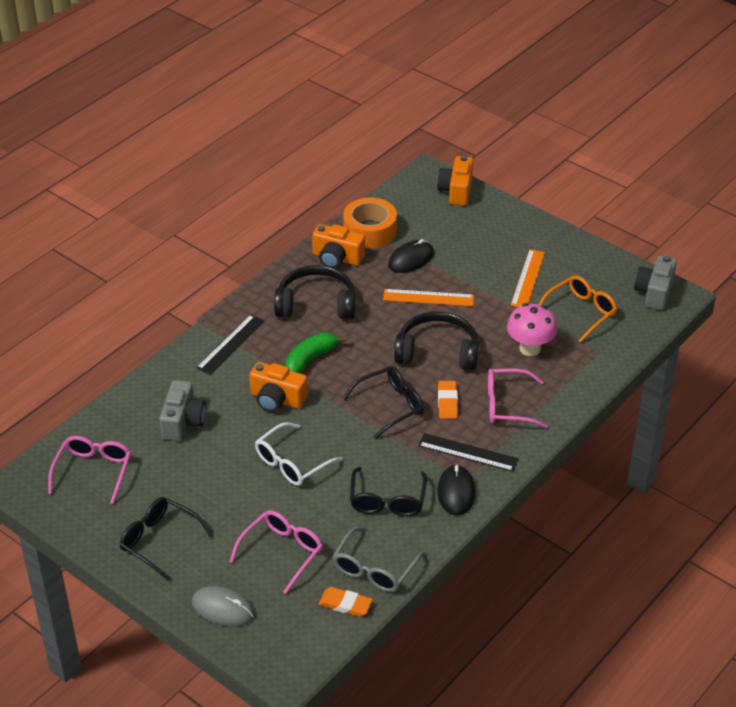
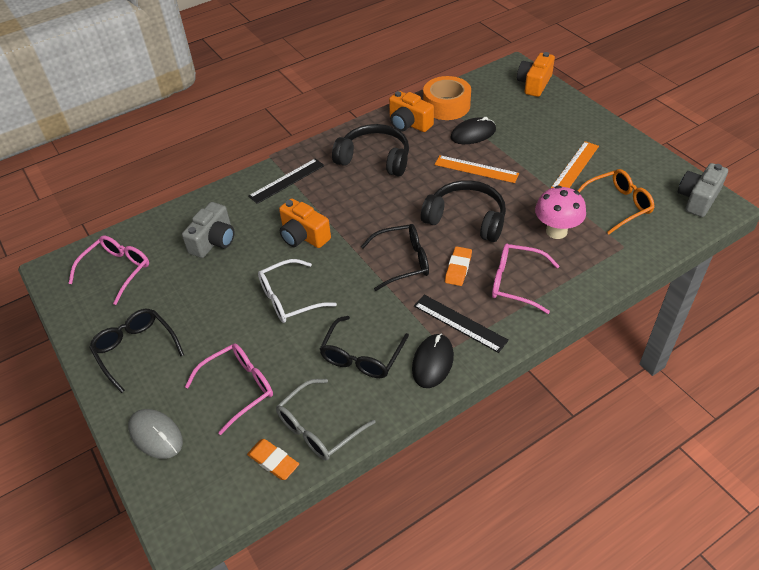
camera: 20 degrees right, 5 degrees up
green banana [285,332,347,374] -> none

